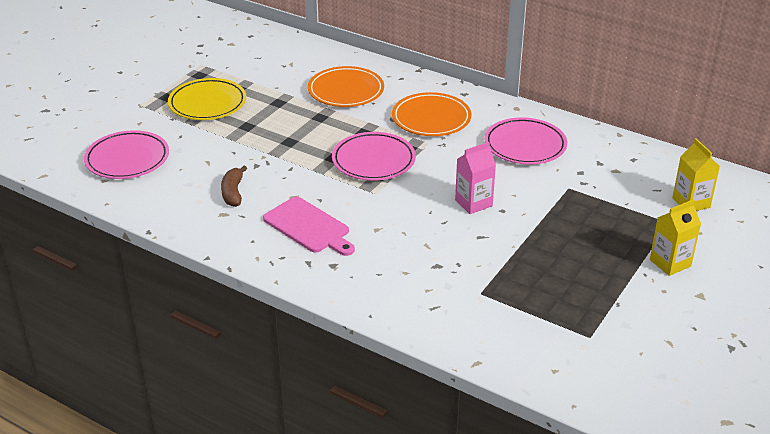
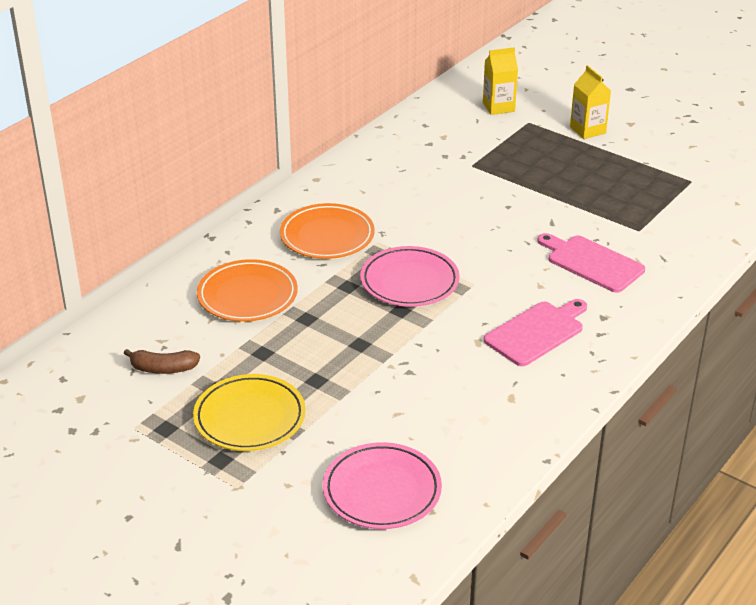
camera: 85 degrees left, 0 degrees up
brown banana [221,166,247,207] -> brown banana moved to [124,349,200,374]
pink carton [455,142,496,214] -> none
pink plate [484,118,567,165] -> none
none -> pink cutting board [537,233,645,293]

